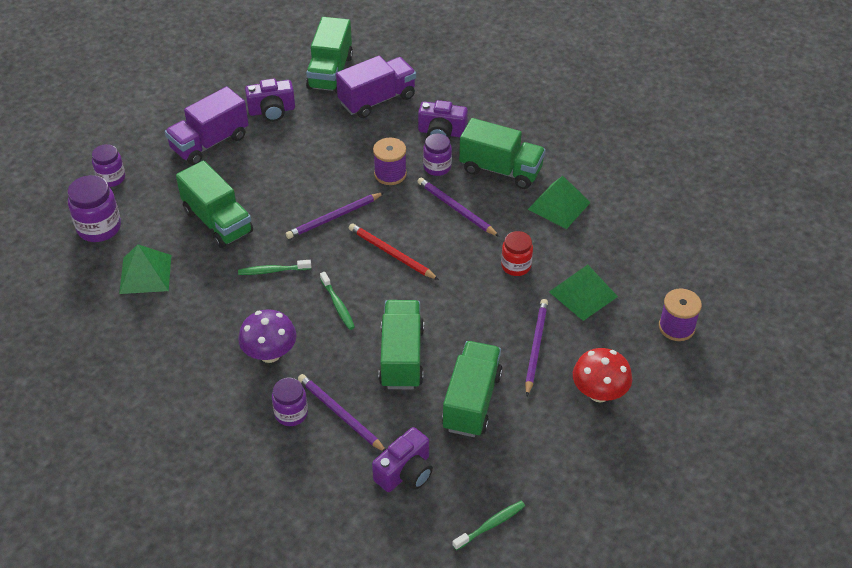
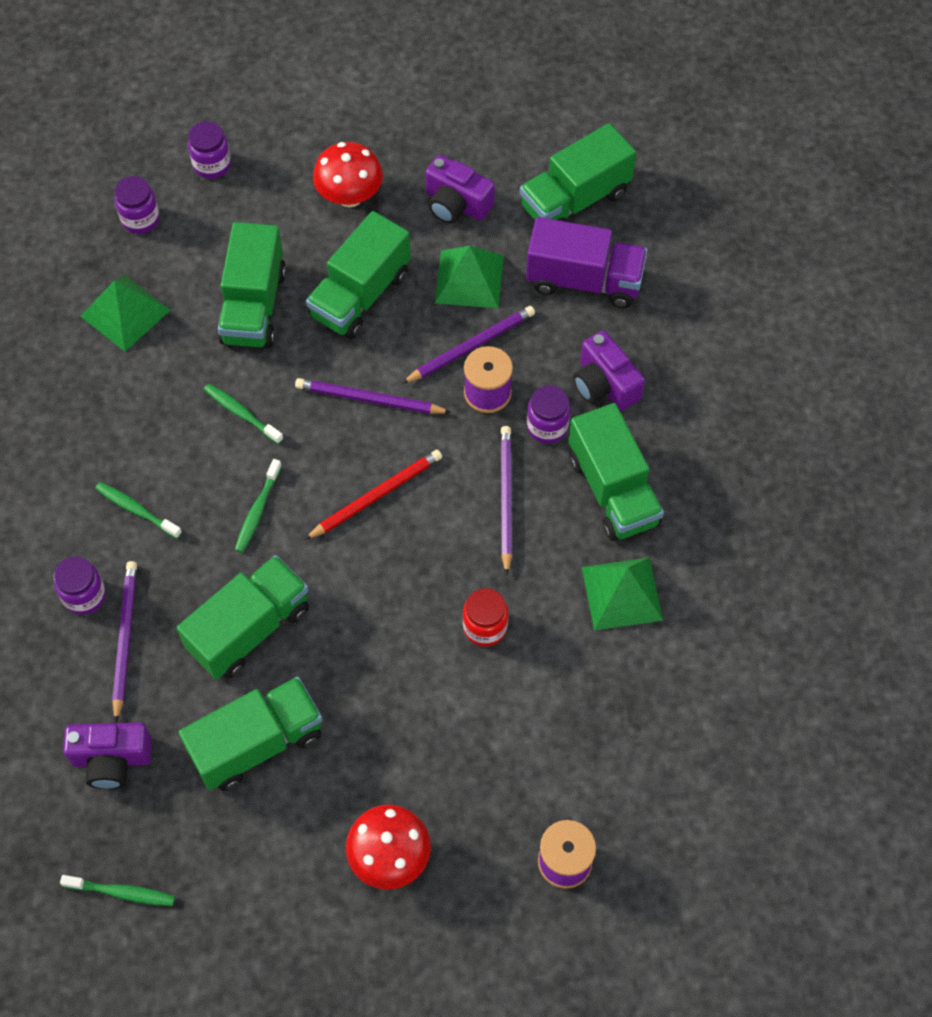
camera: 45 degrees right, 15 degrees up
purple jar [68,175,121,242] -> purple jar [114,176,160,234], size x0.66
purple truck [165,87,249,165] -> red mushroom [313,142,383,207]
purple mushroom [238,309,297,363] -> green toothbrush [95,482,182,539]
red pencil [349,223,439,280] -> red pencil turned 60 degrees clockwise [304,450,442,540]
purple pencil [525,299,548,396] -> purple pencil moved to [402,306,535,384]
green pyramid [549,265,618,321] -> green pyramid moved to [435,246,504,308]
none -> green truck [306,211,411,339]

